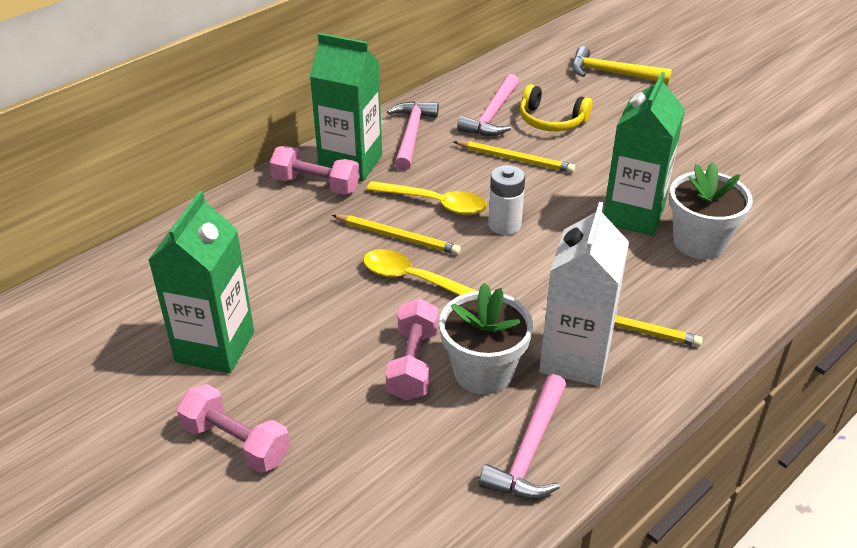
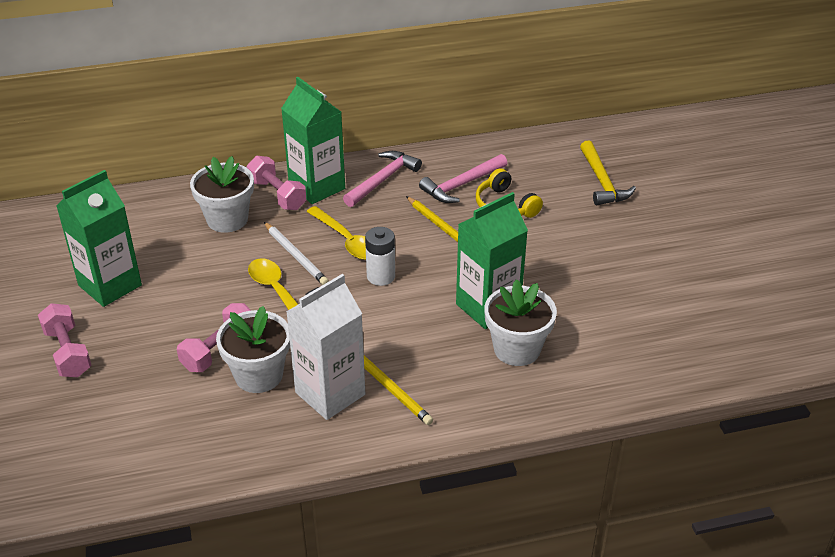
camera: 30 degrees right, 0 degrees up
yellow pencil [332,215,461,255] -> white pencil [264,222,329,285]
pink hammer [479,374,566,499] -> none
yellow hammer [572,46,672,84] -> yellow hammer turned 150 degrees counterclockwise [580,141,636,205]
none -> white flower pot [190,156,254,233]

